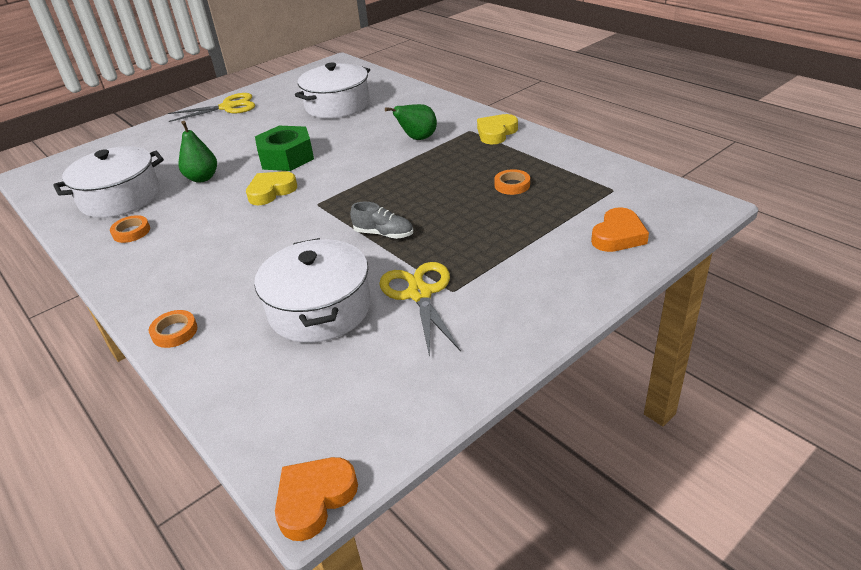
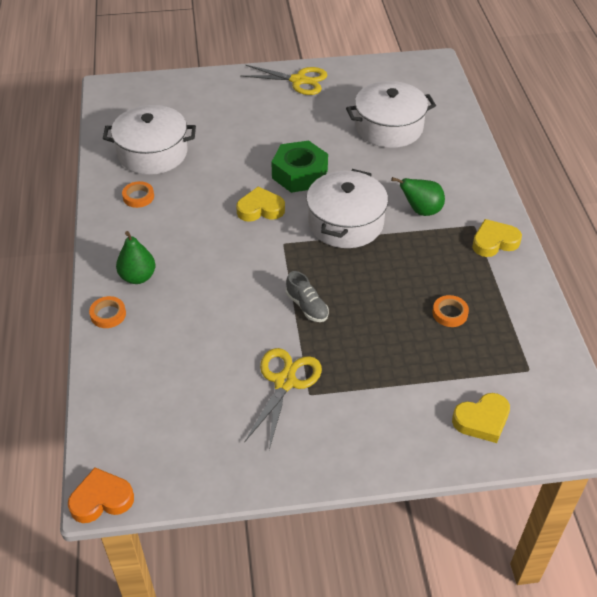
camera: 30 degrees right, 10 degrees up
green pear [178,121,217,183] -> green pear moved to [116,231,156,284]
white pot [254,238,371,343] -> white pot moved to [306,169,388,248]
orange heart [591,207,649,252] -> yellow heart [452,393,510,443]

